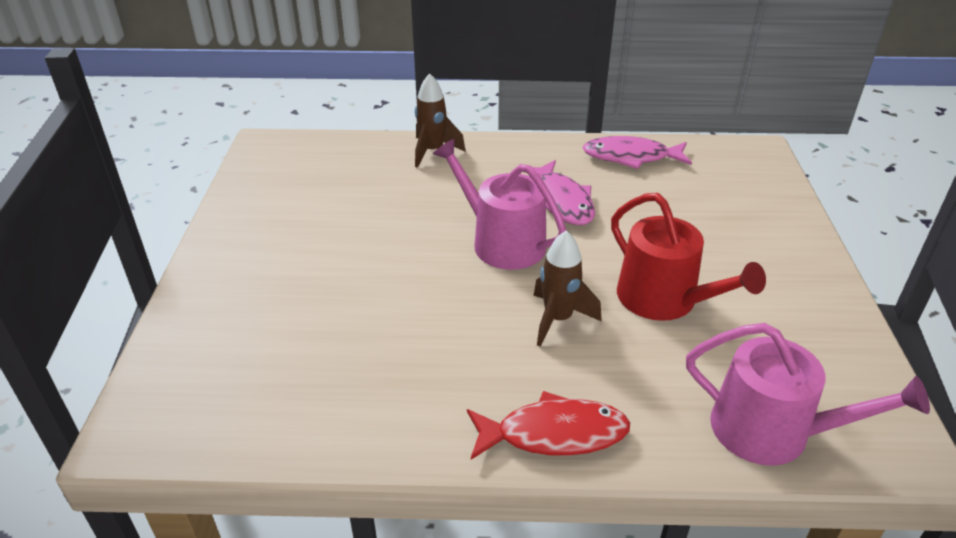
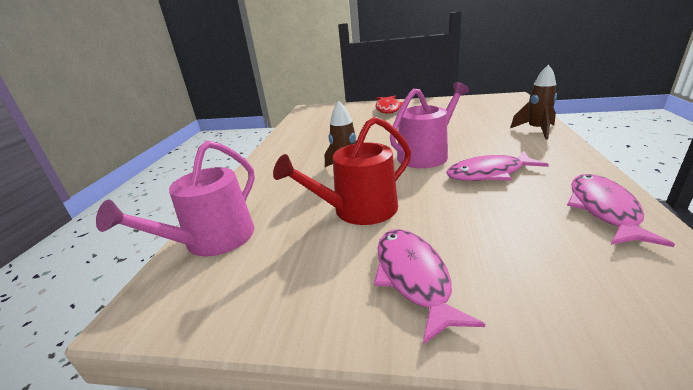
camera: 100 degrees right, 10 degrees down
red fish [467,391,630,460] -> red fish moved to [375,95,403,114]
none -> pink fish [374,229,485,344]

